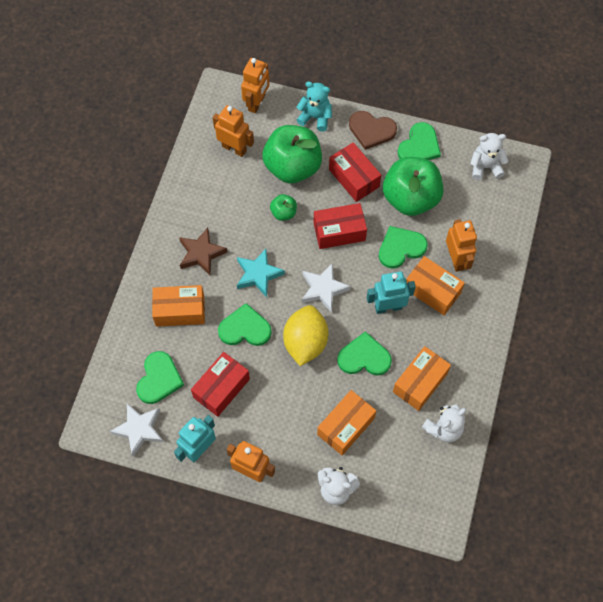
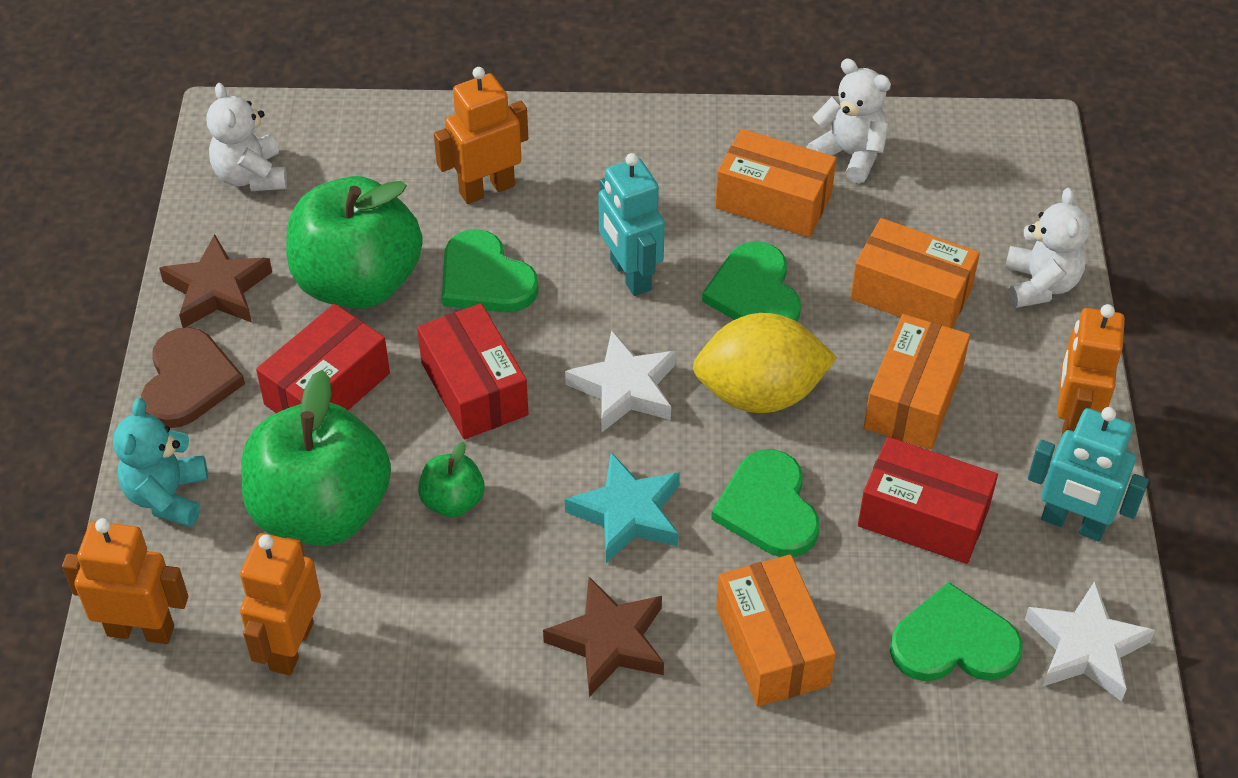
camera: 105 degrees left, 15 degrees down
green heart [398,122,441,160] -> brown star [159,234,272,328]
orange box [406,256,465,315] -> orange box moved to [864,314,970,450]

